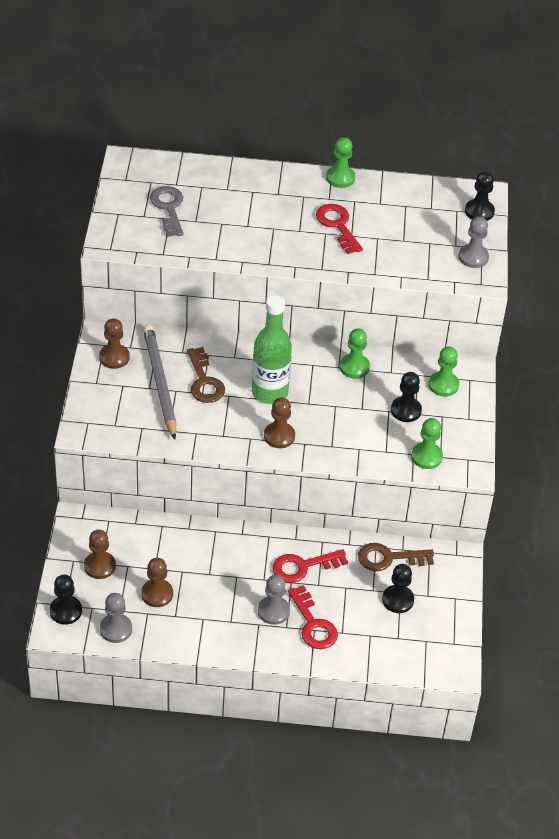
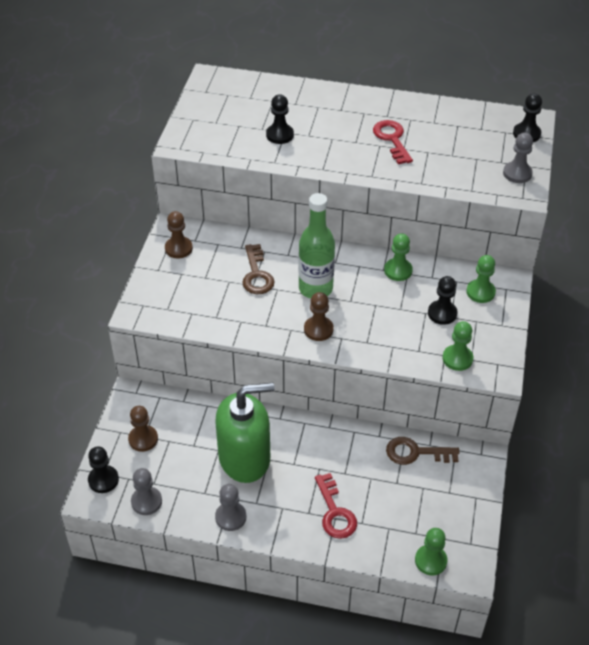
camera: 10 degrees right, 0 degrees up
brown pawn [141,558,173,607] -> none
grey pencil [143,325,176,440] -> none
grey key [150,186,184,237] -> none
grey pawn [258,575,290,625] -> grey pawn moved to [215,484,246,531]
red key [273,549,348,583] -> none
green pawn [326,137,355,188] -> green pawn moved to [415,528,448,575]
black pawn [382,564,414,613] -> black pawn moved to [266,94,294,144]
none -> green soap dispenser [215,383,274,483]

